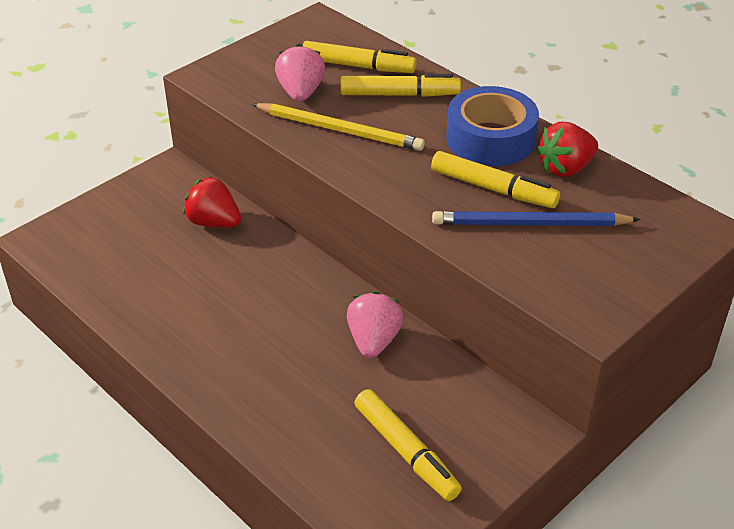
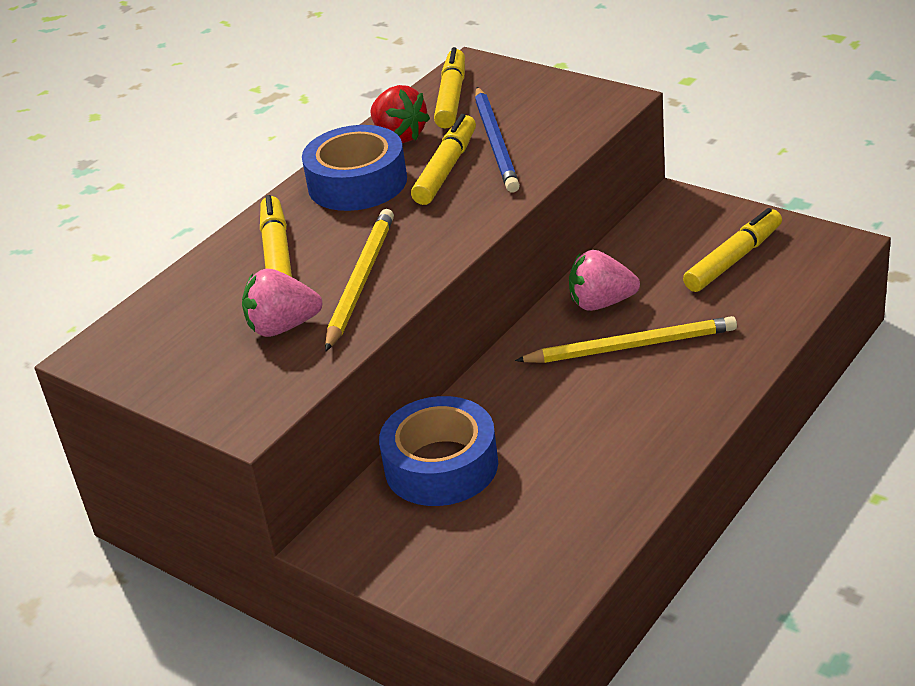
camera: 95 degrees left, 5 degrees down
red strawberry [183,177,241,228] -> blue tape [379,396,498,506]
yellow marker [303,41,417,73] -> yellow marker moved to [434,47,465,128]
none -> yellow pencil [515,316,737,363]

